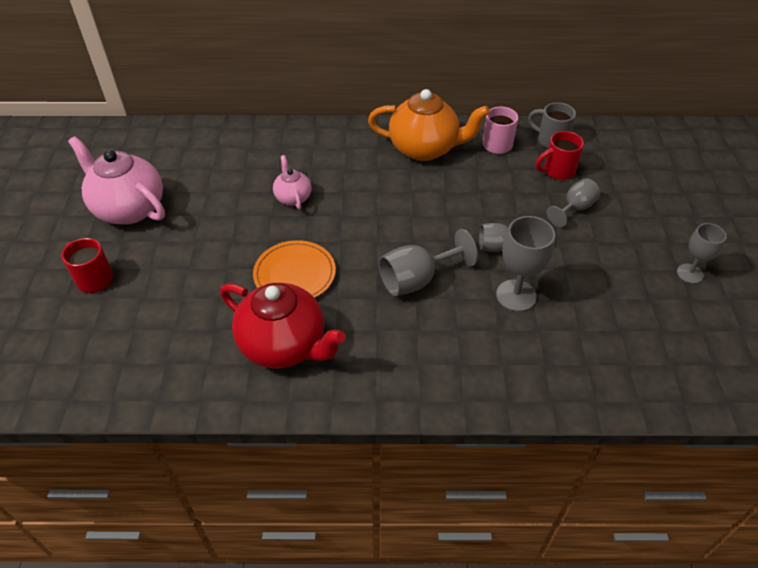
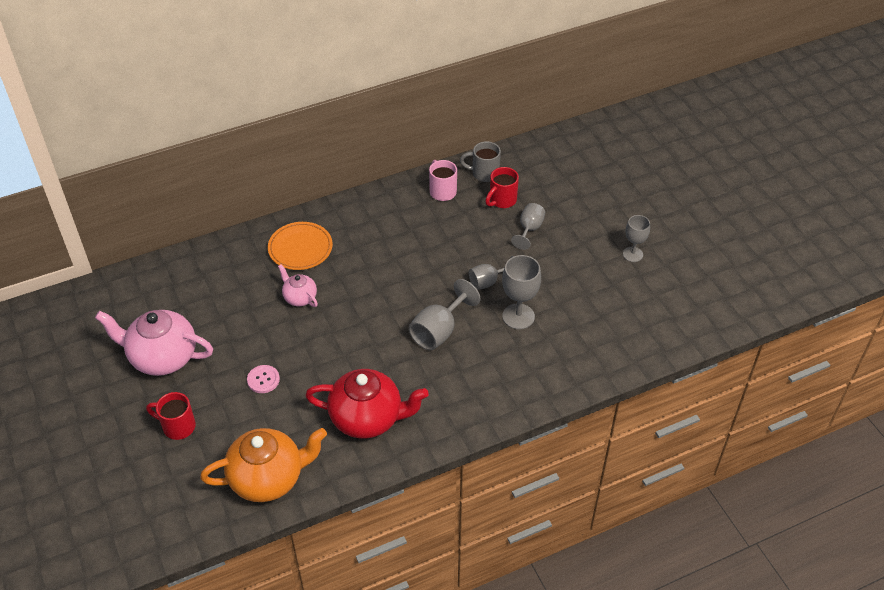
camera: 25 degrees left, 0 degrees up
orange plate [253,240,336,298] -> orange plate moved to [268,222,333,270]
orange teapot [368,89,490,161] -> orange teapot moved to [200,428,327,502]
none -> pink button [247,365,280,393]

